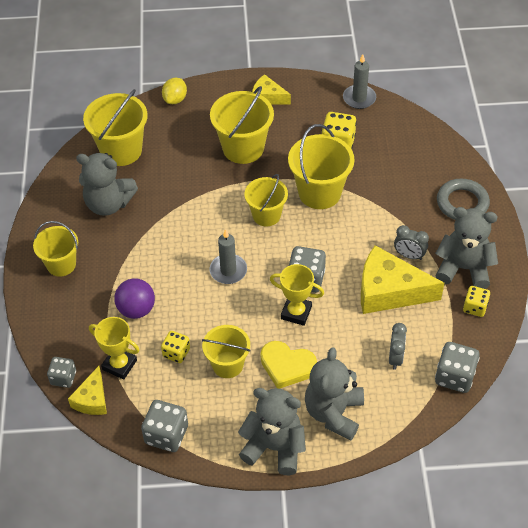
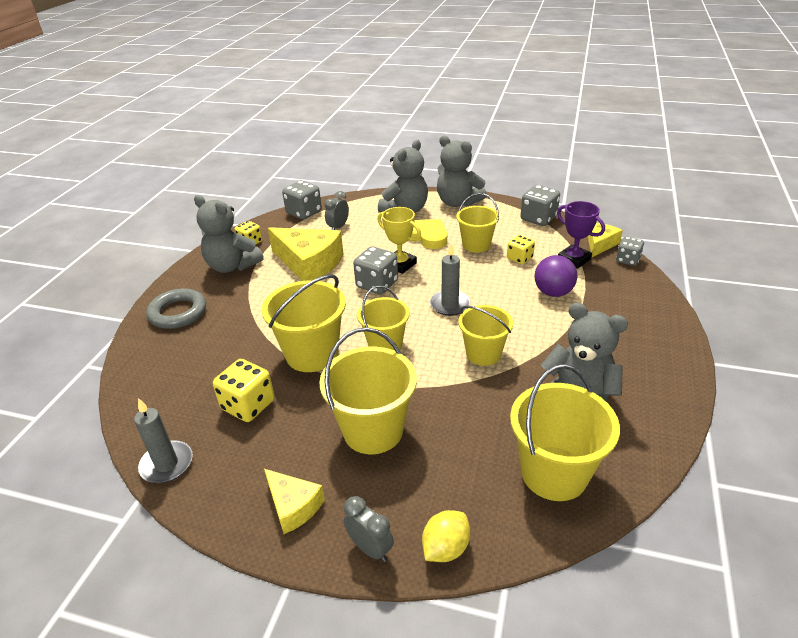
camera: 160 degrees left, 15 degrees down
yellow bucket [33,221,78,276] -> yellow bucket moved to [458,305,513,366]
yellow trophy [89,317,140,380] -> purple trophy [557,201,605,269]
grey clock [394,225,429,260] -> grey clock moved to [344,496,394,562]

